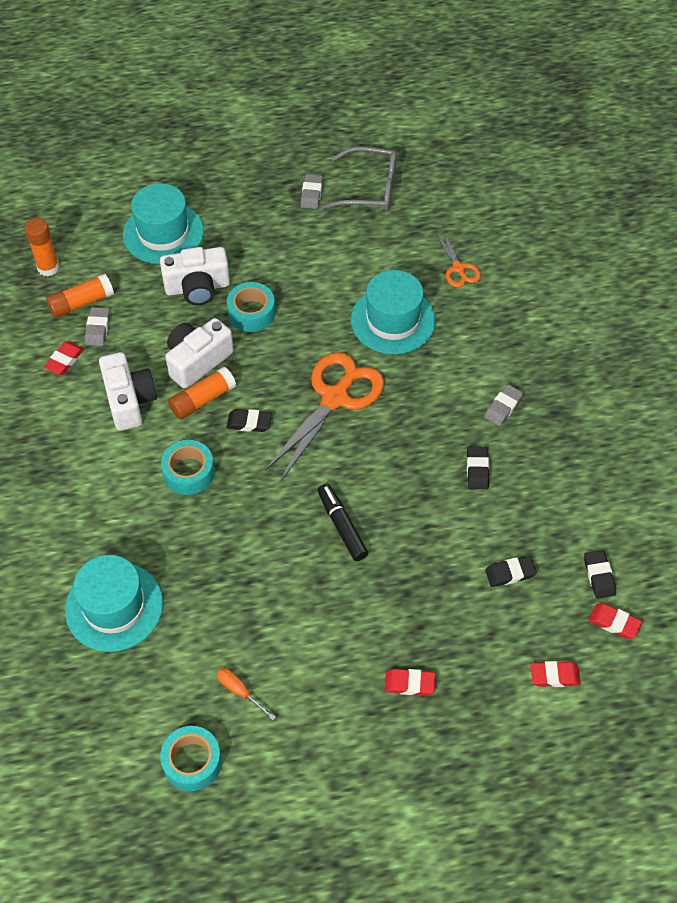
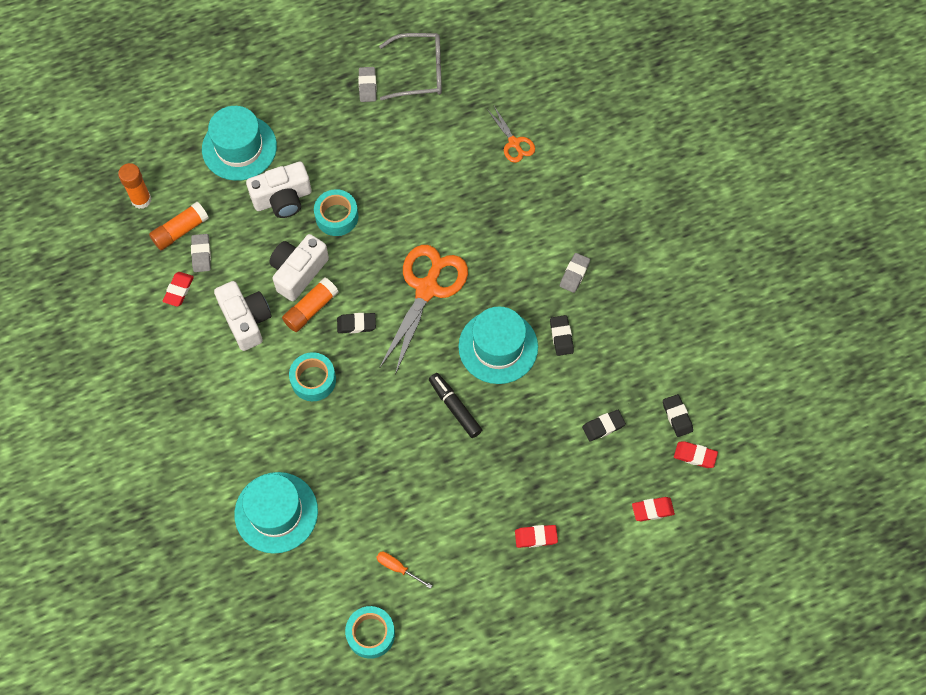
camera: 10 degrees left, 10 degrees up
turquoise hat [351,270,436,354] -> turquoise hat moved to [458,307,538,384]

